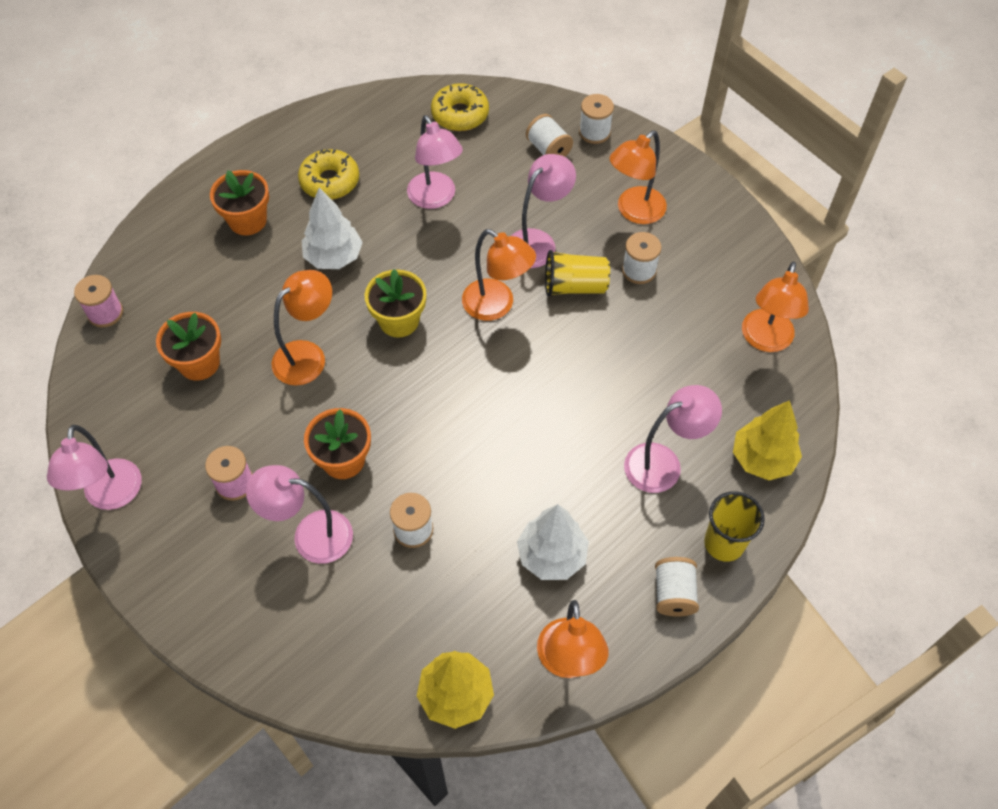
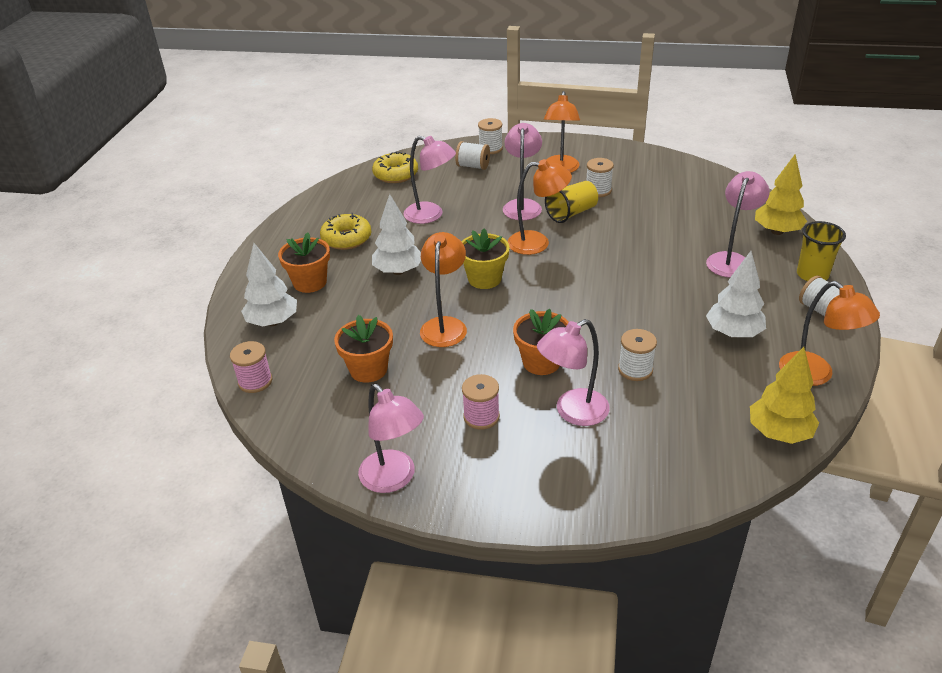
camera: 35 degrees left, 20 degrees down
orange lamp [742,262,809,352] -> none
none -> white tree [241,243,297,327]

